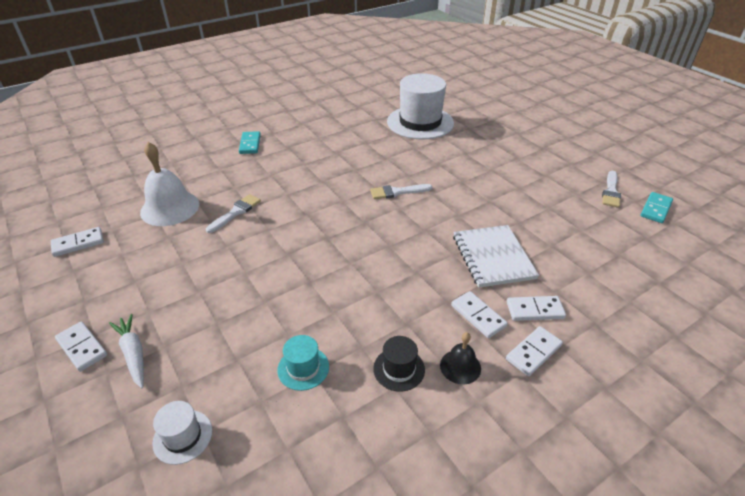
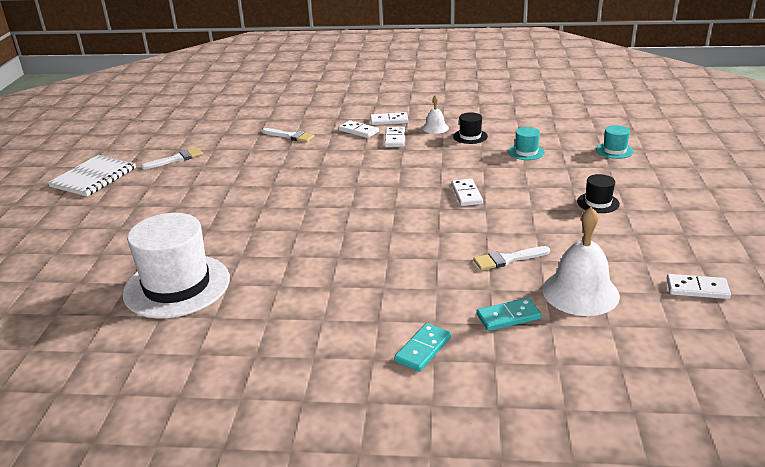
camera: 140 degrees left, 10 degrees down
white domino [55,321,107,372] -> white domino moved to [451,179,483,206]
white carrot [109,314,144,389] -> none
white hat [152,401,212,465] -> turquoise hat [596,125,634,159]
white brush [370,184,432,199] -> white brush moved to [262,128,315,142]
black bell [440,332,481,385] -> white bell [422,95,449,134]
white notebook [453,225,539,288] -> white notebook moved to [47,155,136,196]
turquoise domino [640,192,673,223] -> turquoise domino moved to [476,298,541,331]
none -> black hat [577,174,620,213]

